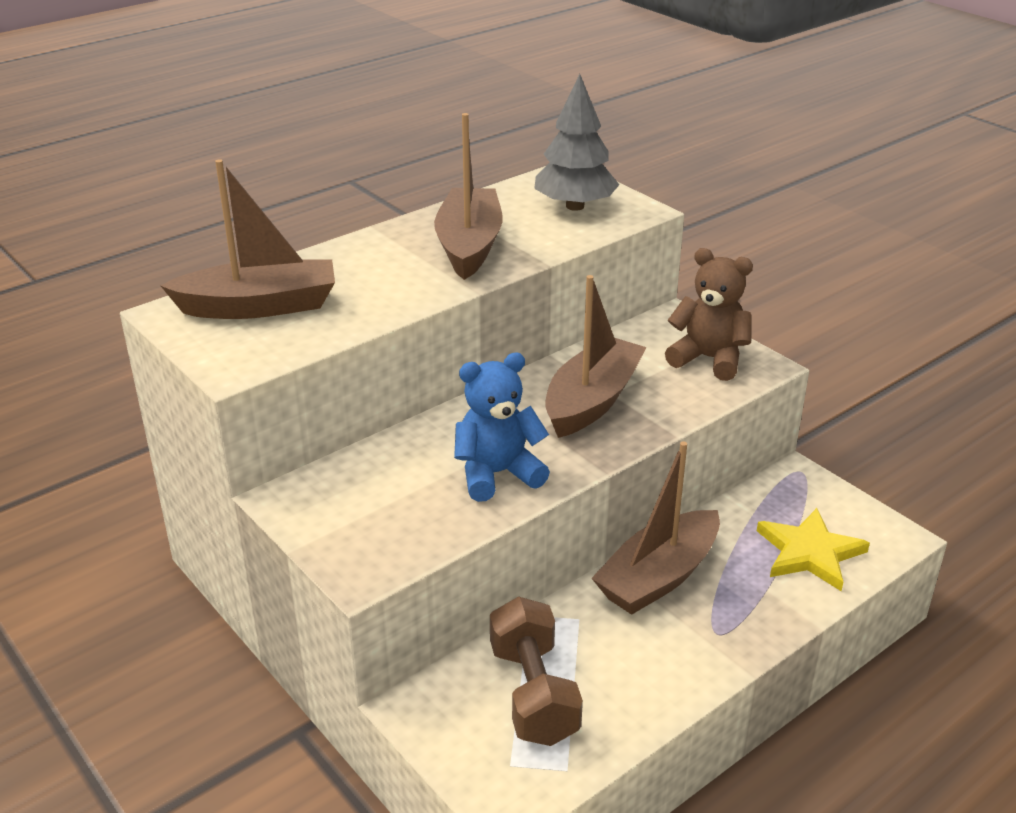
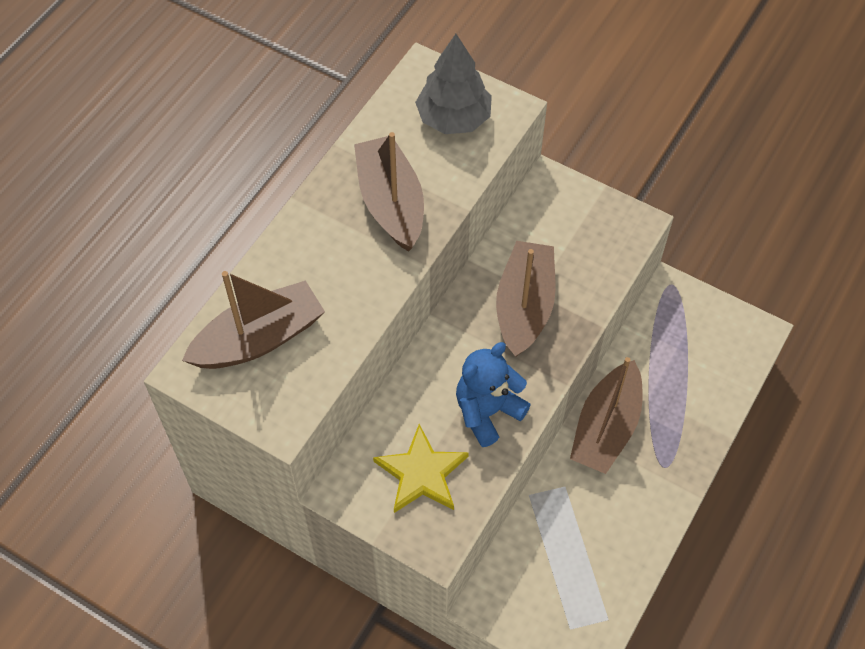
camera: 20 degrees left, 25 degrees up
brown dumbbell [490,596,583,746] -> none
brown teddy bear [665,248,753,381] -> none
yellow star [757,508,870,591] -> yellow star moved to [373,424,469,513]

